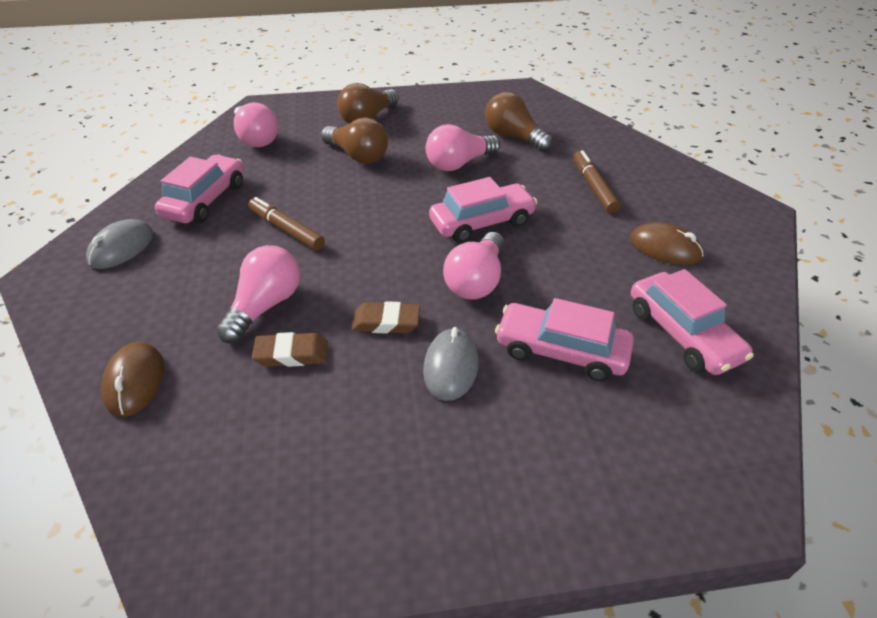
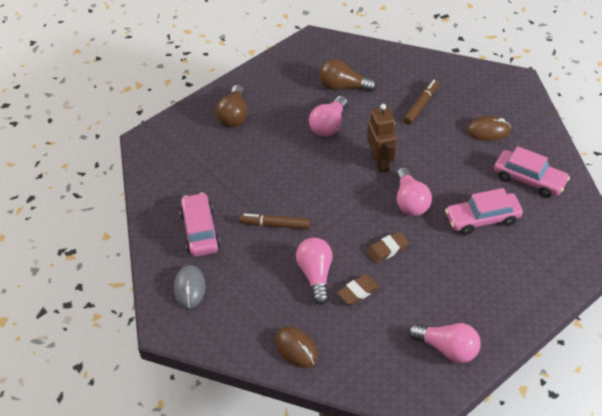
camera: 30 degrees left, 5 degrees up
pink light bulb [233,102,278,147] -> pink light bulb moved to [408,323,481,363]
brown light bulb [321,117,388,164] -> none
grey mouse [423,327,479,401] -> none
pink car [429,177,538,243] -> brown robot [367,104,397,173]
brown marker [573,150,620,213] -> brown marker turned 75 degrees clockwise [403,79,439,125]

